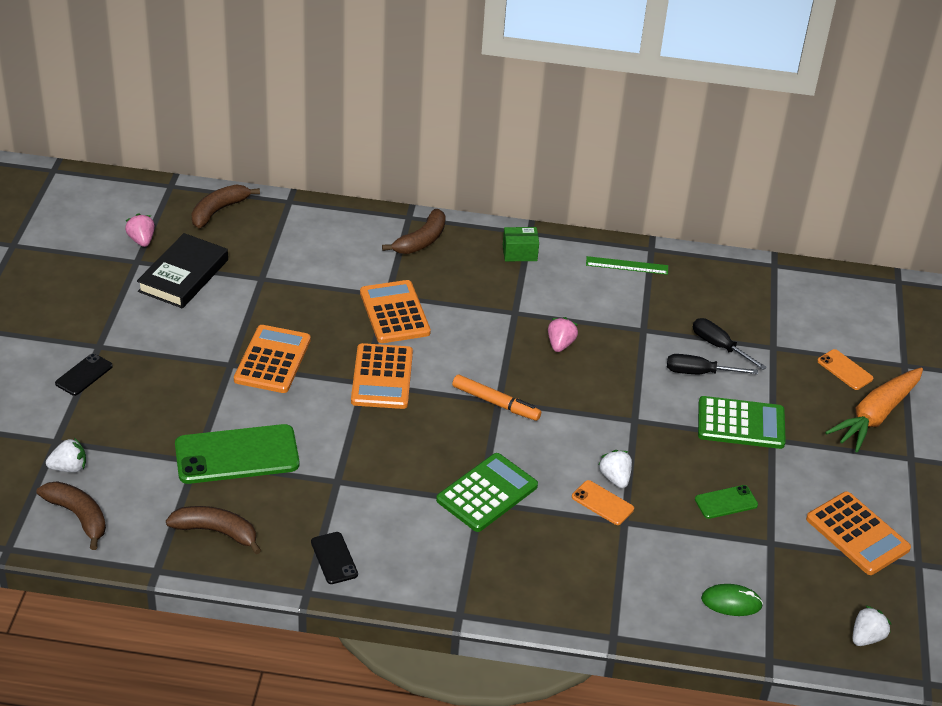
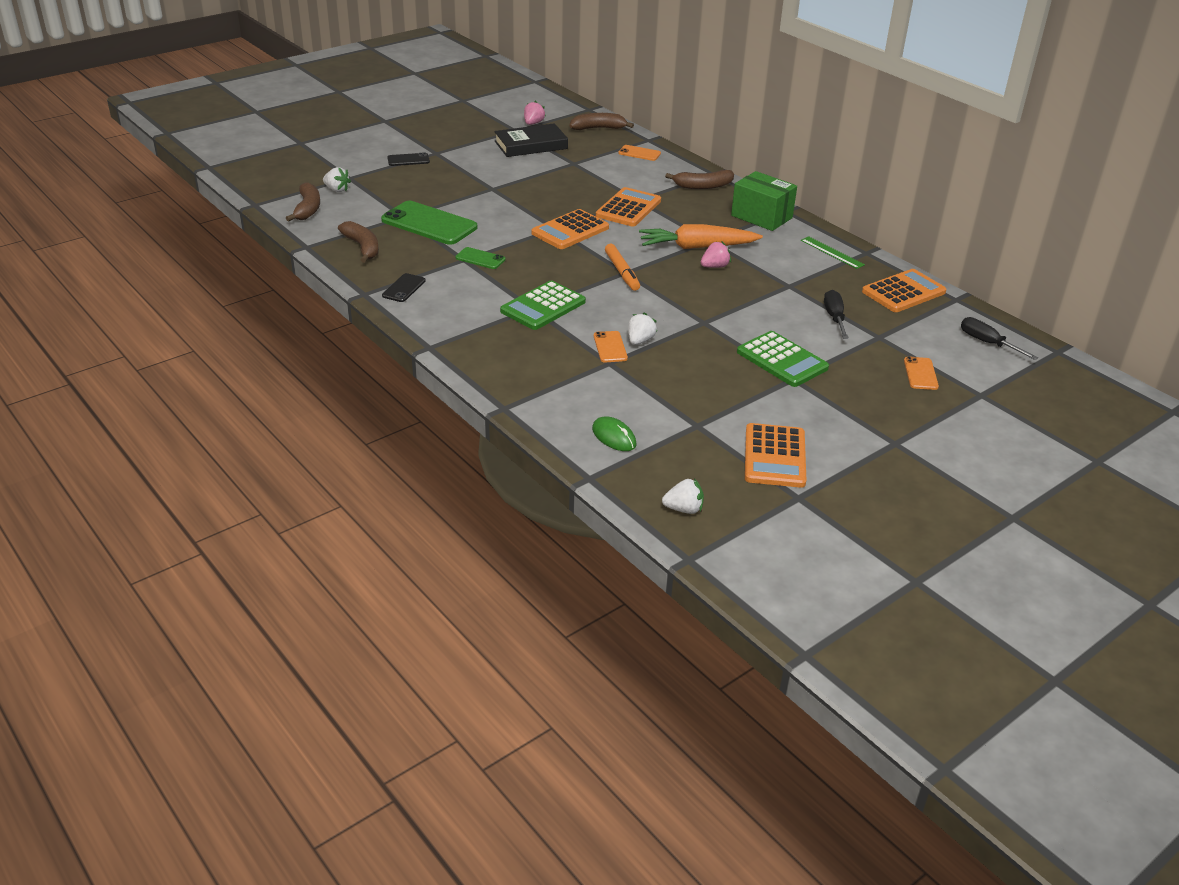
camera: 45 degrees right, 5 degrees down
orange calculator [234,325,311,393] -> orange calculator moved to [862,269,946,312]
green calculator [436,453,538,532] -> green calculator turned 135 degrees clockwise [500,280,586,330]
green box [503,227,539,261] -> green box [731,171,797,231], size x1.76
black screwdriver [667,354,758,374] -> black screwdriver moved to [961,317,1038,360]
green phone [695,485,758,519] -> green phone moved to [455,247,505,269]
orange carrot [825,367,923,452] -> orange carrot moved to [639,224,763,249]
none -> orange phone [618,145,661,161]

